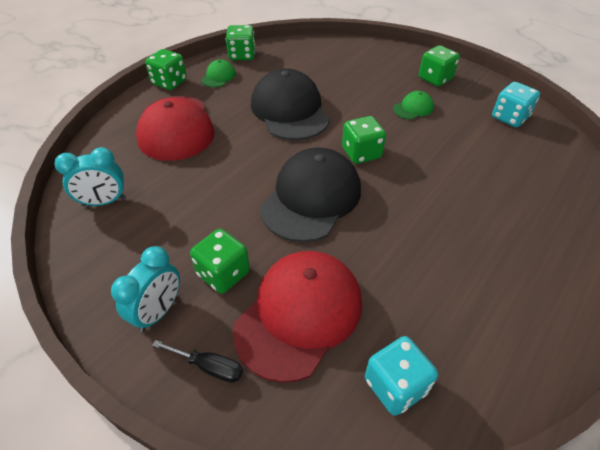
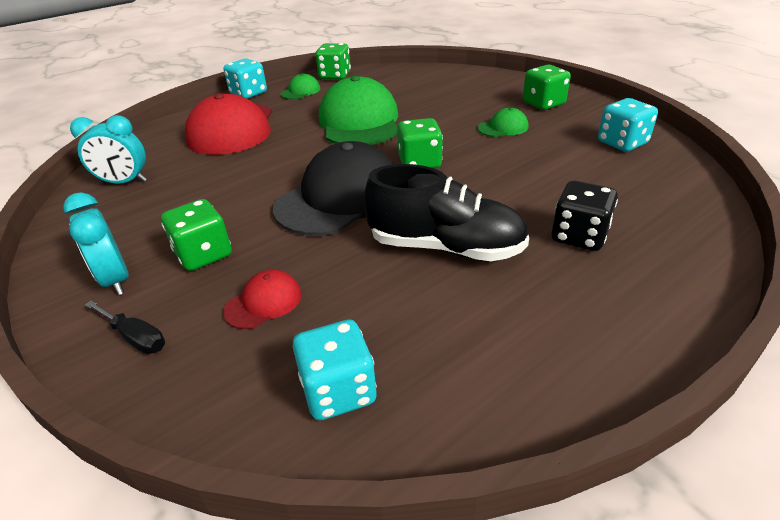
camera: 15 degrees right, 10 degrees down
turquoise clock [111,246,180,332] -> turquoise clock turned 105 degrees clockwise [63,192,129,295]
green dice [145,49,187,90] -> turquoise dice [224,58,267,99]
red cap [233,251,362,383] -> red cap [223,270,302,329], size x0.45
black cap [251,68,330,140] -> green cap [319,76,398,145]
none -> black shoe [364,164,529,261]
none -> black dice [551,181,618,251]

